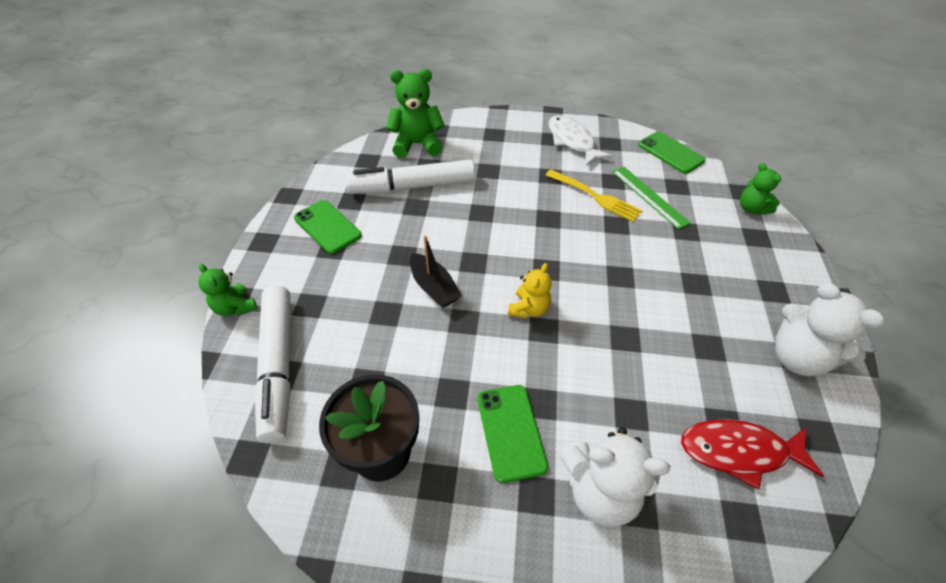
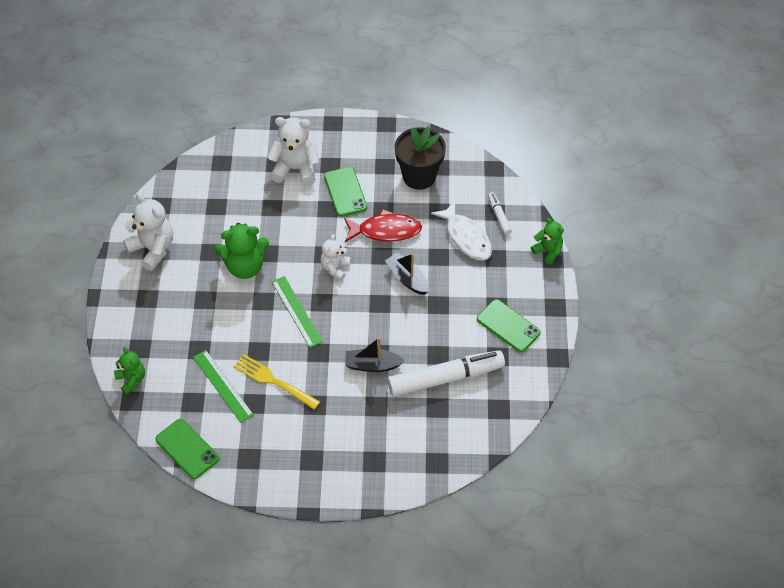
camera: 175 degrees right, 5 degrees up
white marker [254,285,291,443] -> white marker [488,192,512,235], size x0.46
green teddy bear [386,69,445,158] -> green teddy bear moved to [215,223,269,279]
yellow teddy bear [508,263,552,319] -> white teddy bear [321,234,351,281]
white fish [548,115,612,166] -> white fish moved to [431,201,492,260]
red fish [681,420,824,490] -> red fish moved to [344,209,422,242]
none -> green ruler [272,276,323,348]
none -> black boat [345,338,405,372]

